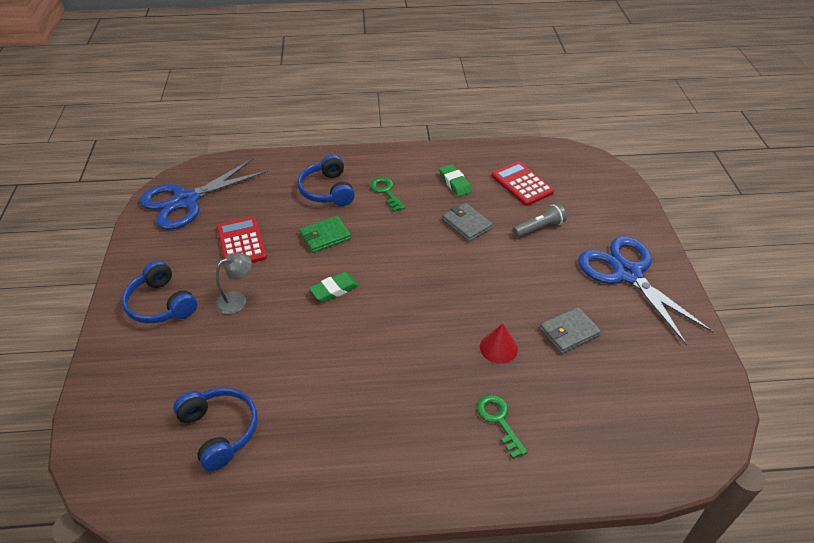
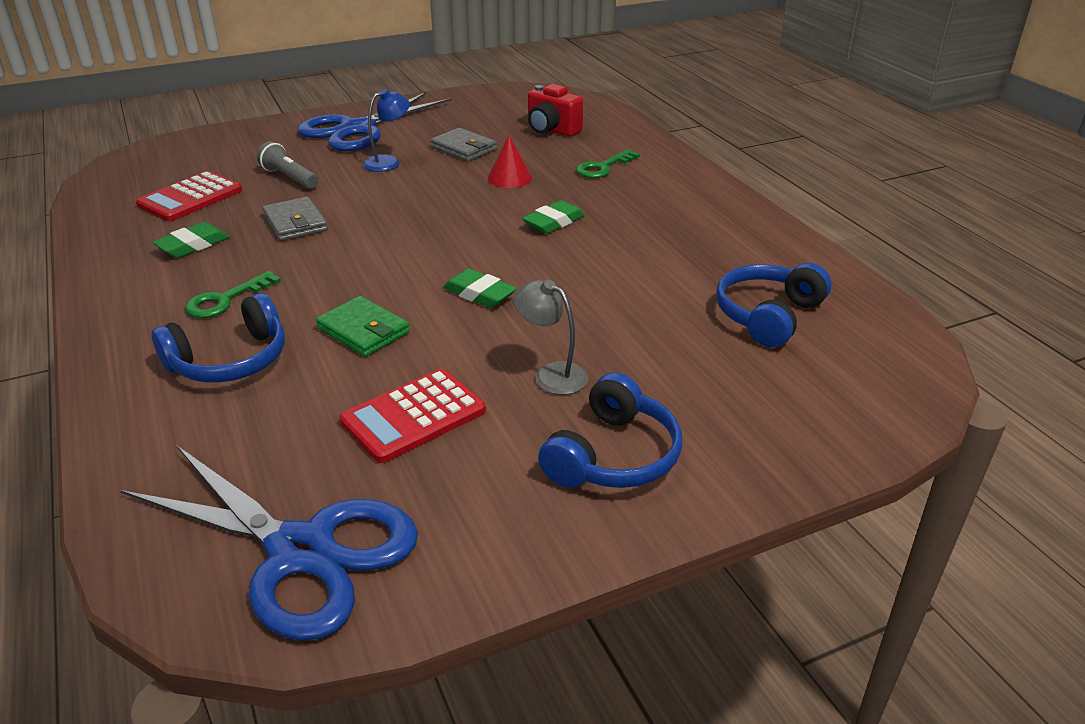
camera: 110 degrees left, 10 degrees down
grey wallet [442,203,493,242] -> grey wallet turned 60 degrees counterclockwise [262,197,328,241]
none -> blue lamp [363,89,410,172]
none -> green eraser [522,200,585,234]
none -> red camera [528,84,583,136]

